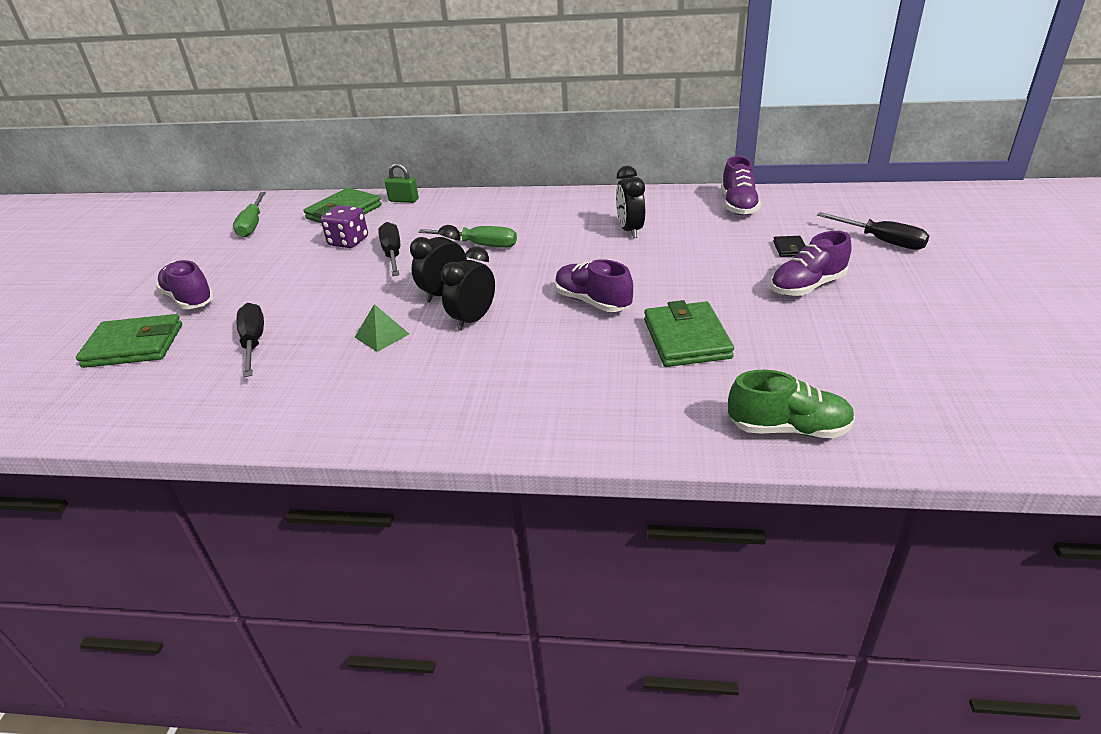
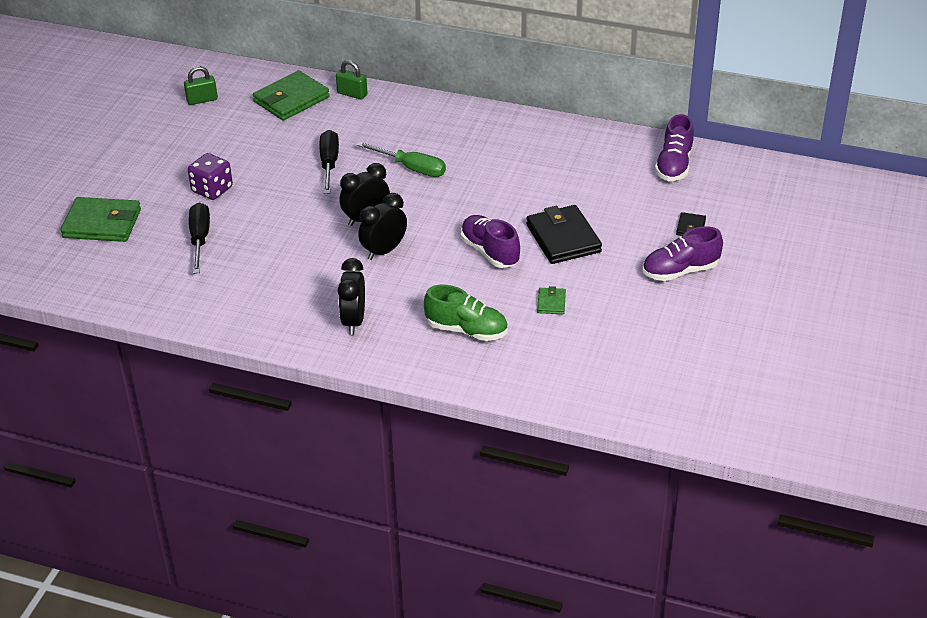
camera: 10 degrees right, 5 degrees up
purple shoe [156,260,214,309] -> none
green screwdriver [233,192,266,237] -> green padlock [184,66,218,105]
purple dice [321,205,368,248] -> purple dice moved to [188,153,233,200]
green pyramid [355,304,409,352] -> none
black clock [616,166,645,238] -> black clock moved to [338,258,365,335]
green wallet [644,300,734,367] -> green wallet [537,286,566,314], size x0.47
green shoe [728,370,855,438] -> green shoe moved to [424,285,508,341]
black screwdriver [817,212,929,250] -> none
none -> black wallet [526,205,602,264]

